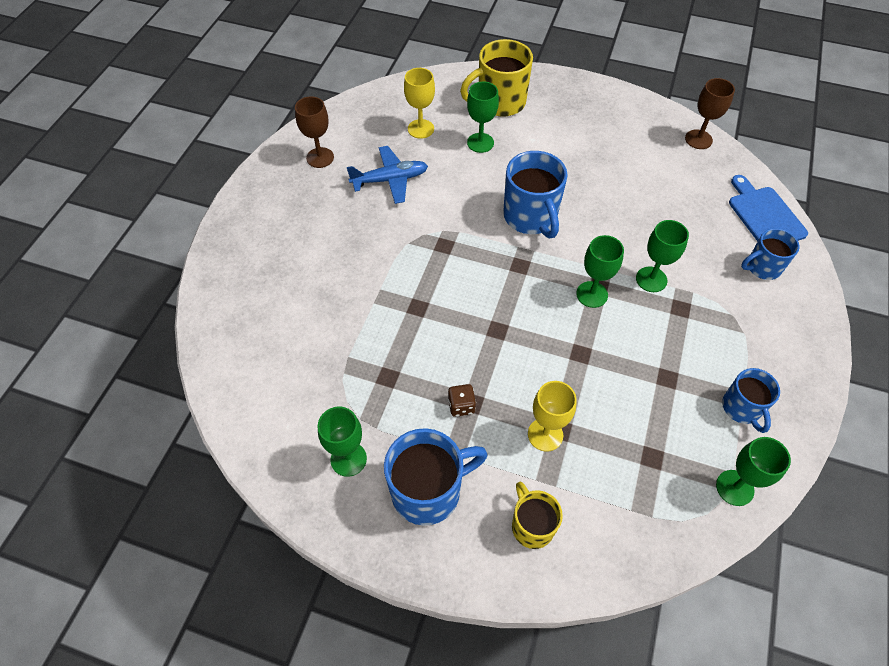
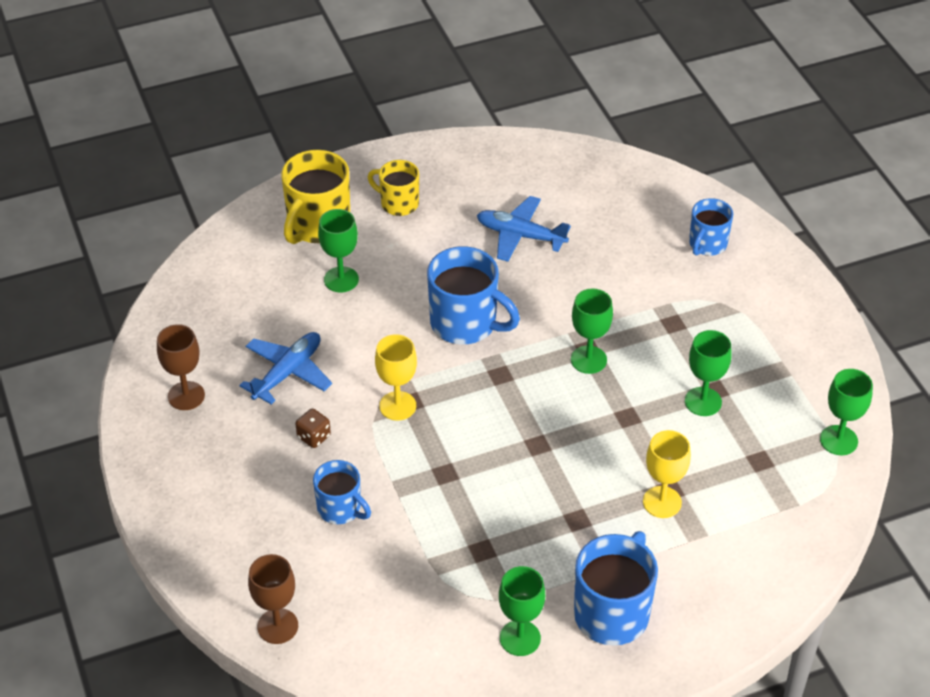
camera: 40 degrees left, 10 degrees down
yellow goblet [404,68,435,139] -> yellow goblet moved to [375,334,417,421]
brown dice [448,384,476,417] -> brown dice moved to [295,409,331,448]
yellow mug [512,482,563,549] -> yellow mug moved to [368,160,419,216]
green goblet [636,220,689,292] -> green goblet moved to [685,330,732,416]
brown goblet [685,78,735,149] -> brown goblet moved to [248,554,298,644]
blue mug [722,368,780,433] -> blue mug moved to [313,460,371,524]
blue cutting board [729,175,808,242] -> none
none -> blue plane [477,196,571,262]

